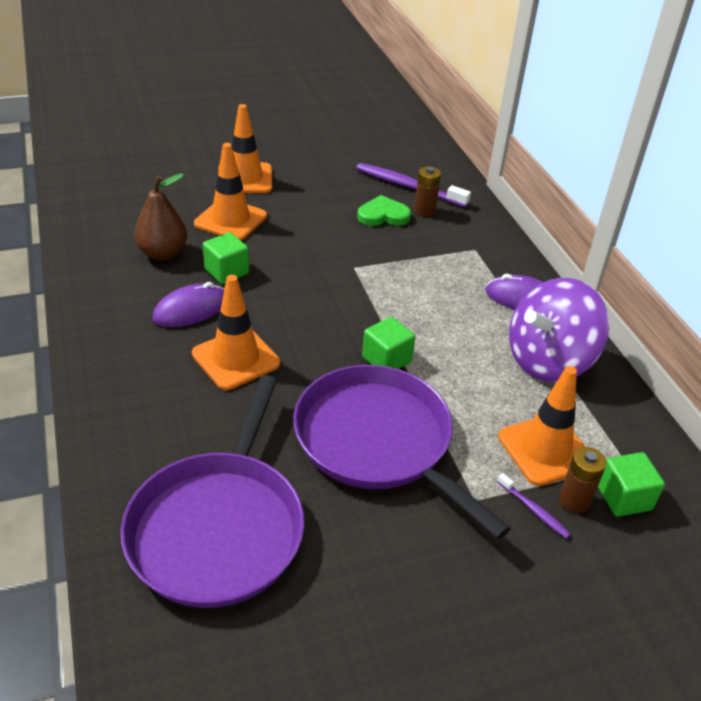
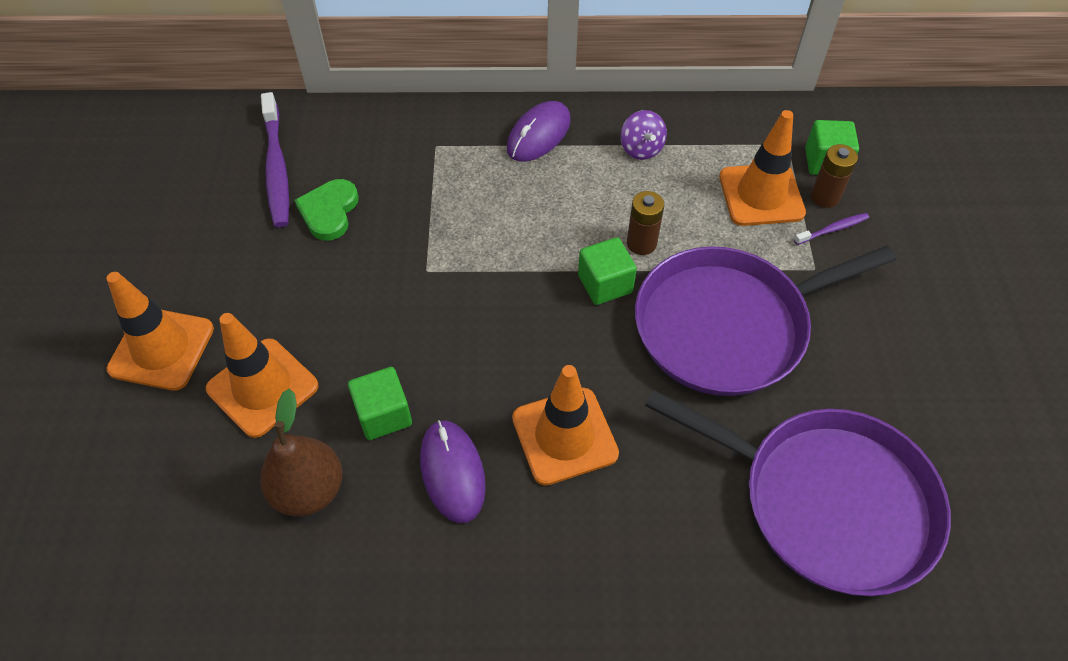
camera: 70 degrees left, 15 degrees up
purple toothbrush [356,163,471,207] -> purple toothbrush turned 60 degrees counterclockwise [261,92,289,227]
brown battery [414,166,441,216] -> brown battery moved to [627,191,664,255]
purple spinning top [509,278,609,382] -> purple spinning top [621,110,667,160], size x0.44

